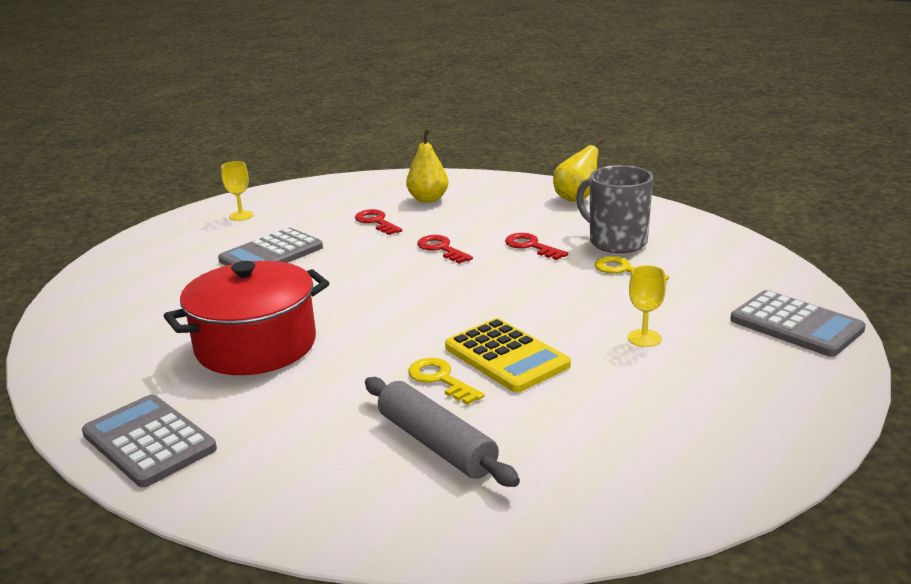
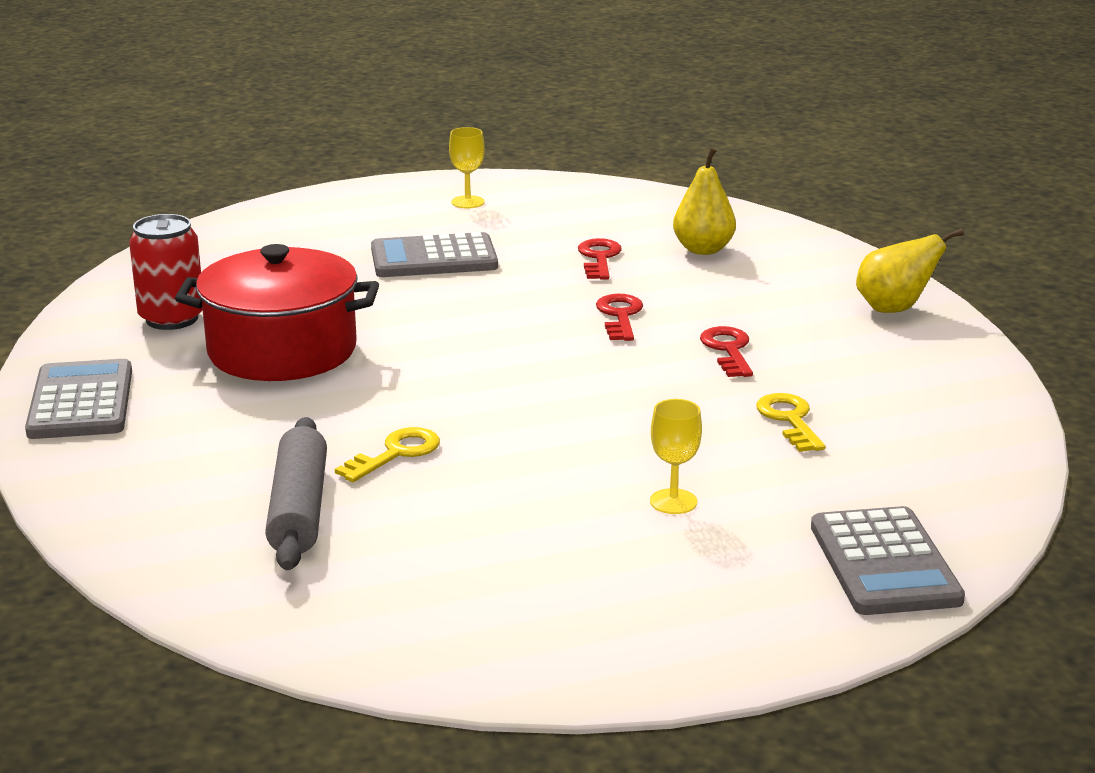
camera: 35 degrees right, 0 degrees up
yellow key [408,358,485,405] -> yellow key turned 45 degrees clockwise [335,427,440,482]
yellow calculator [445,318,571,392] -> none
grey mug [576,165,653,253] -> none
none -> red can [129,214,203,330]

